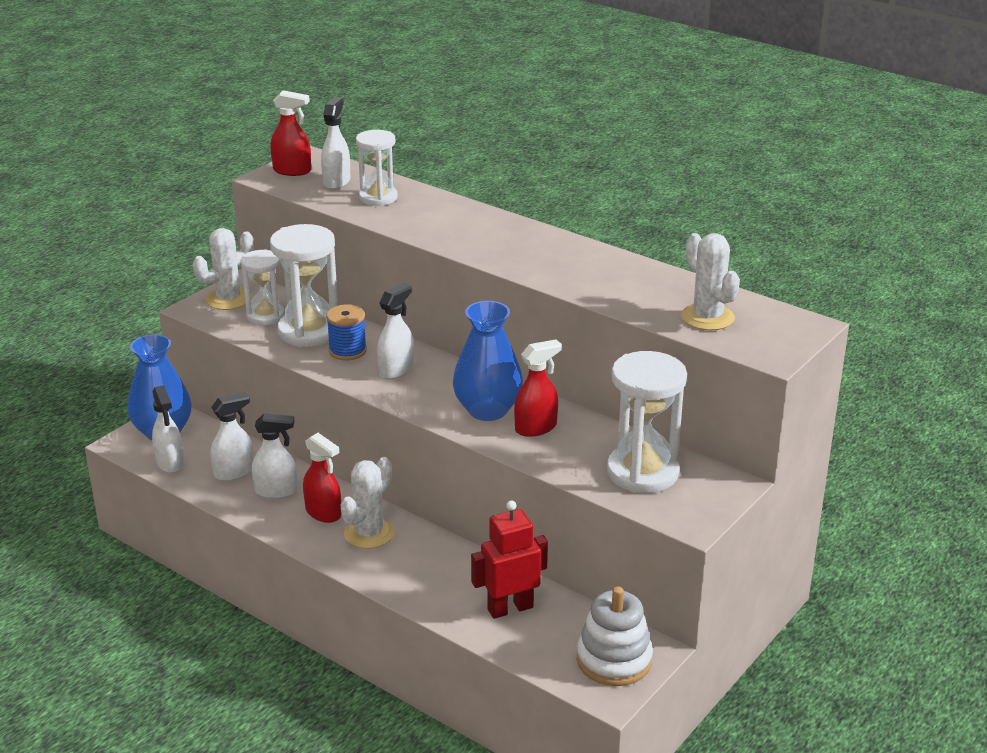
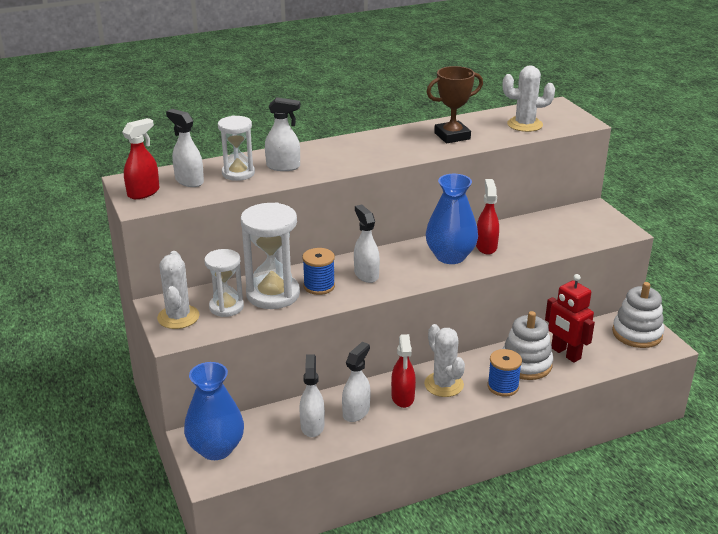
camera: 60 degrees left, 0 degrees up
white spray bottle [152,385,184,473] -> white spray bottle moved to [265,97,300,171]
red spray bottle [303,433,341,523] -> red spray bottle turned 105 degrees clockwise [391,334,416,408]
red robot [471,500,548,619] -> red robot turned 45 degrees counterclockwise [545,274,595,363]
white hourglass [607,351,687,493] -> none
none -> brown trophy [427,66,483,143]
none -> blue spool [487,349,522,397]
none -> white stacking toy [503,311,553,380]

